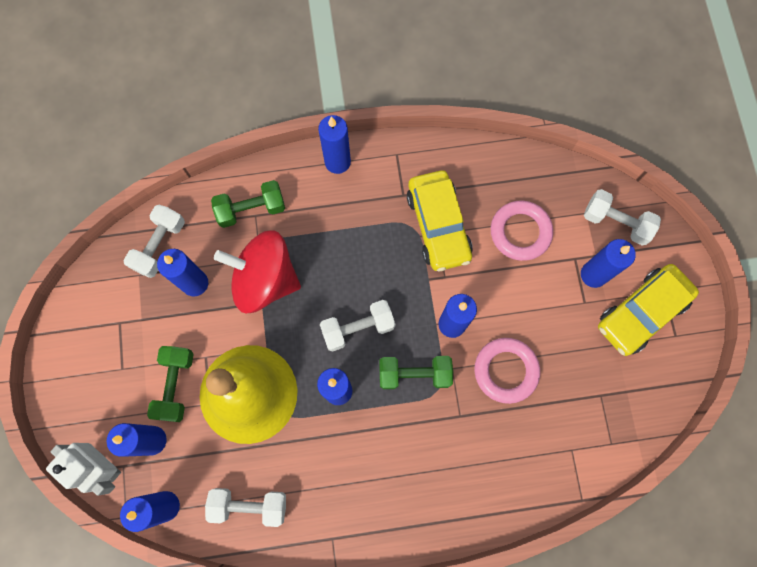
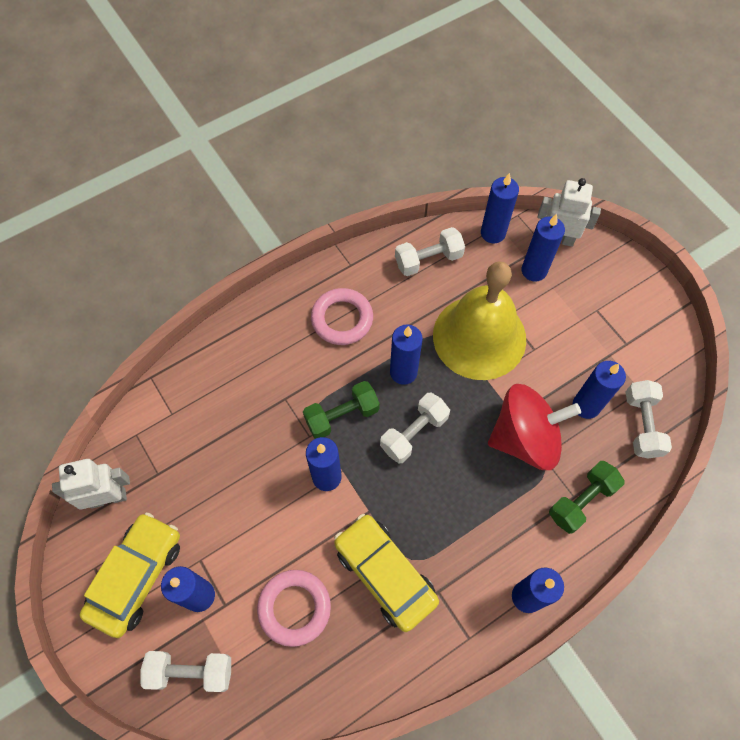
camera: 155 degrees right, 10 degrees down
green dumbbell [147,346,194,422] -> none
pink ring [474,338,540,404] -> pink ring moved to [311,288,373,345]
none -> white robot [52,459,130,509]

